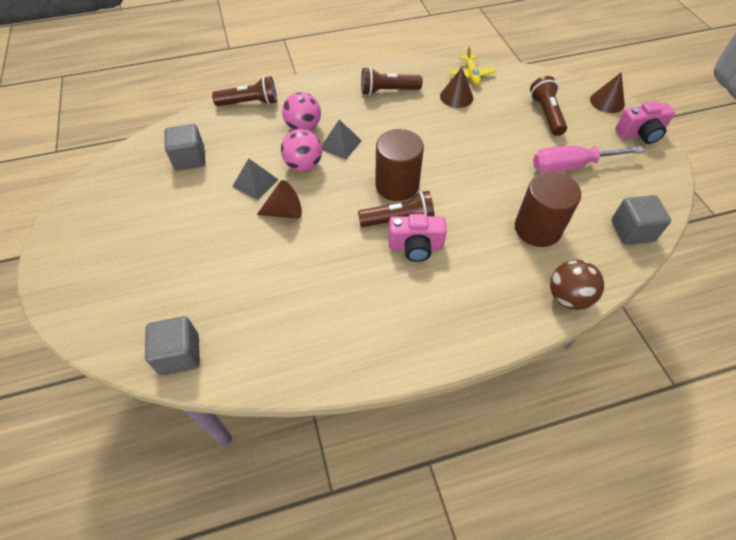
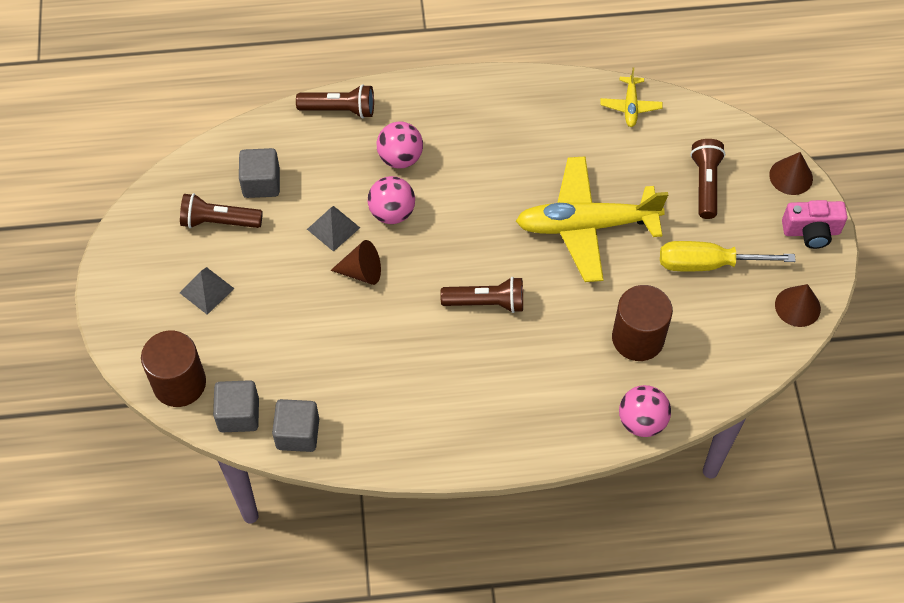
camera: 10 degrees right, 5 degrees up
grey pyramid [322,120,362,159] -> grey pyramid moved to [180,267,234,315]
brown flashlight [361,67,422,95] -> brown flashlight moved to [180,193,263,228]
brown cylinder [375,129,424,201] -> brown cylinder moved to [141,331,206,407]
pink camera [389,214,447,262] -> none
brown cone [440,67,473,108] -> brown cone moved to [775,284,821,327]
pink screwdriver [533,146,645,172] -> yellow screwdriver [660,241,796,271]
brown ball [550,260,604,310] -> pink ball [619,385,671,437]
grey cube [612,195,671,245] -> grey cube moved to [272,399,319,452]
none -> yellow plane [516,156,668,282]

